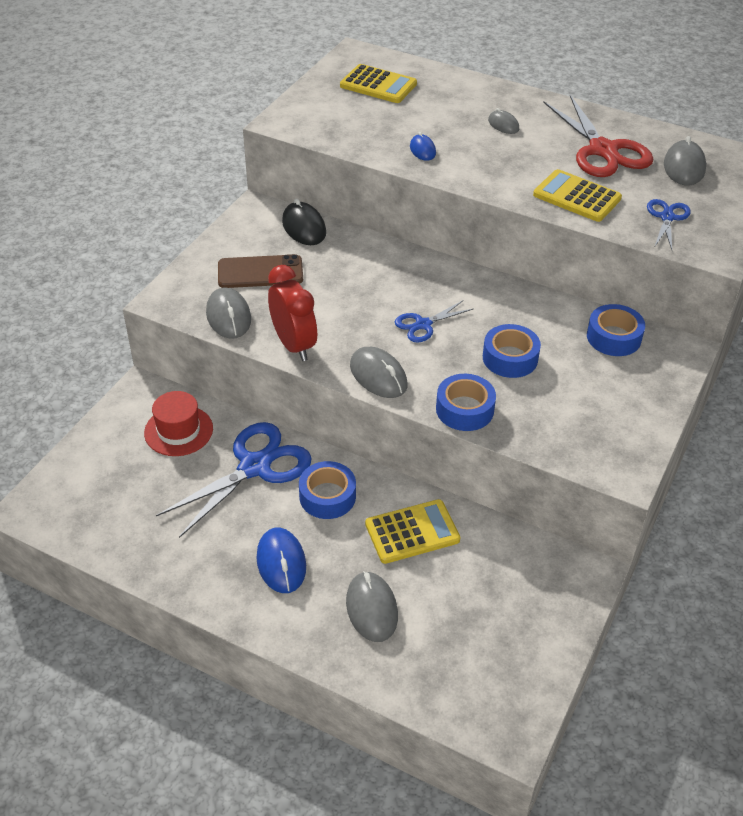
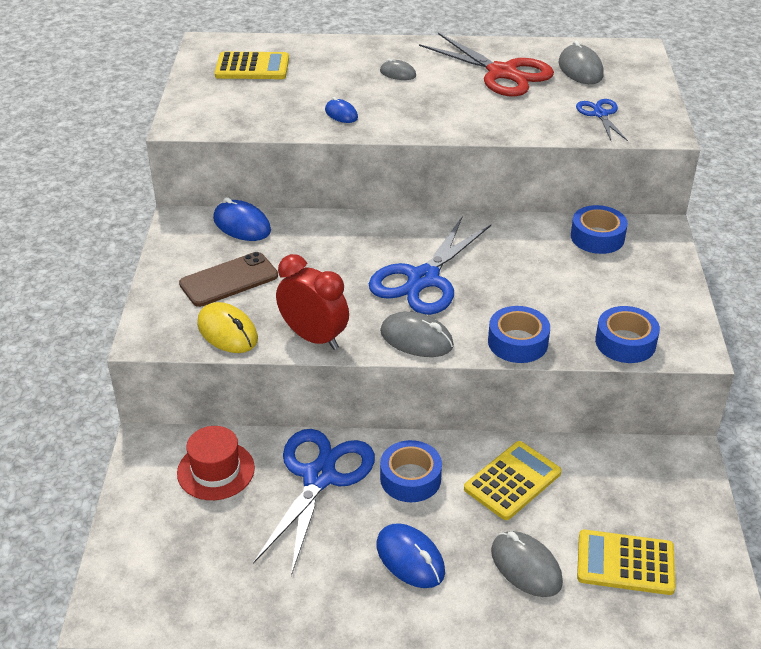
camera: 25 degrees left, 5 degrees down
grey mouse [206,287,251,339] -> yellow mouse [197,302,258,353]
black mouse [282,198,326,245] -> blue mouse [213,197,271,241]
blue scissors [395,300,473,342] -> blue scissors [369,217,491,315], size x1.92
blue tape [483,324,541,378] -> blue tape moved to [595,306,660,363]
yellow calculator [533,169,622,222] -> yellow calculator moved to [577,530,676,595]

